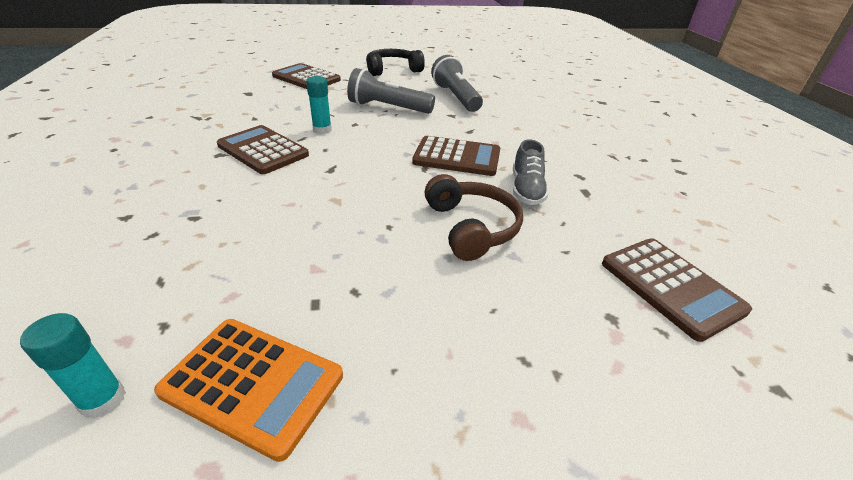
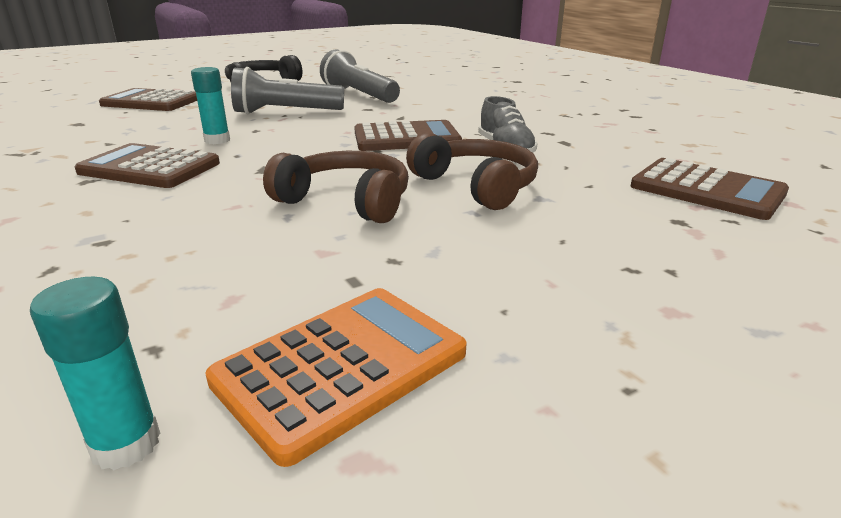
camera: 20 degrees left, 10 degrees down
orange calculator [154,319,343,462] -> orange calculator turned 45 degrees counterclockwise [205,288,467,467]
none -> brown headphones [263,151,409,223]

